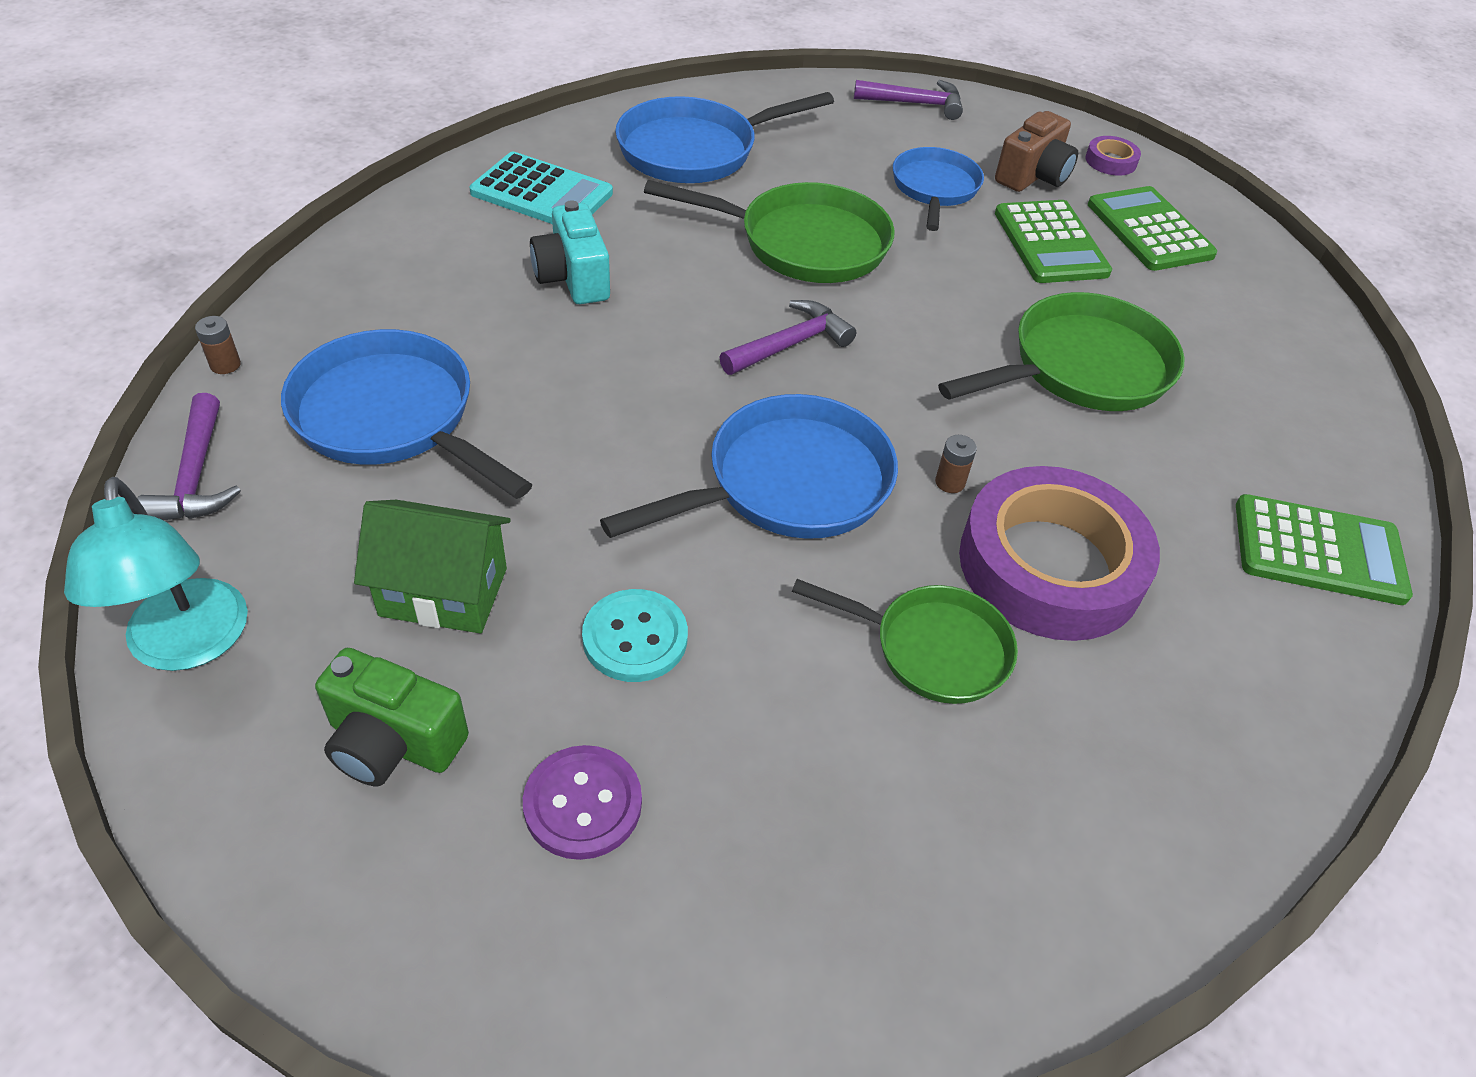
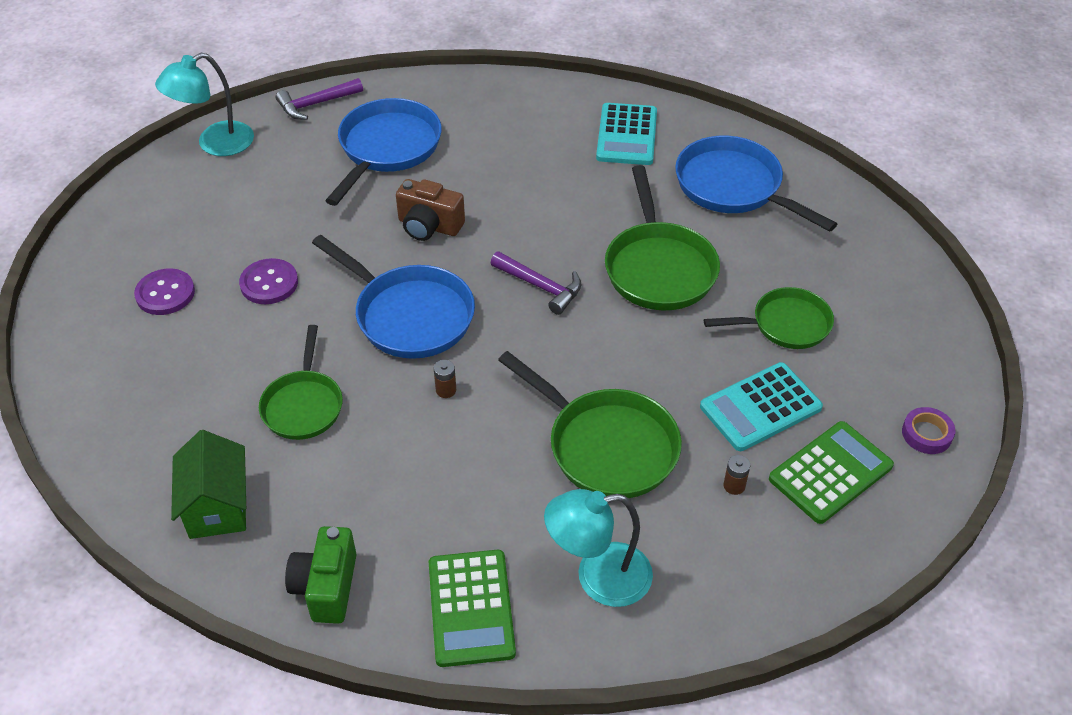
camera: 75 degrees right, 0 degrees up
brown battery [195,316,241,374] -> brown battery moved to [723,455,751,495]
green camera [315,648,469,786] -> green camera moved to [285,526,356,624]
green house [354,500,511,634] -> green house moved to [171,430,246,539]
turquoise camera [530,200,610,304] -> none
turquoise button [582,589,688,682] -> purple button [239,258,298,304]
purple hammer [854,80,963,120] -> none
blue pan [893,147,984,231] -> green pan [704,287,834,349]
purple tape [959,466,1160,641] -> none
brown camera [995,111,1078,192] -> brown camera moved to [396,179,465,241]
green calculator [995,200,1112,283] -> turquoise calculator [700,362,823,451]
none -> turquoise lamp [544,489,653,607]

